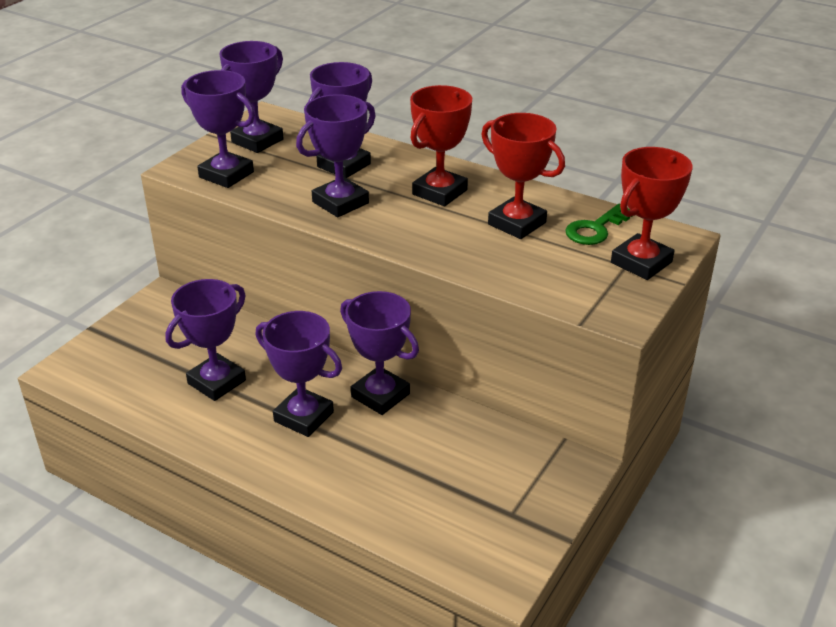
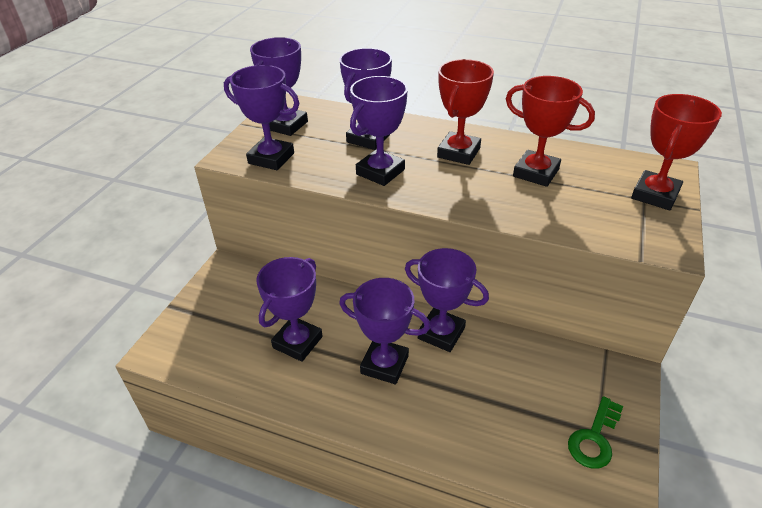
camera: 10 degrees left, 5 degrees up
green key [565,204,632,245] -> green key moved to [568,396,623,468]

